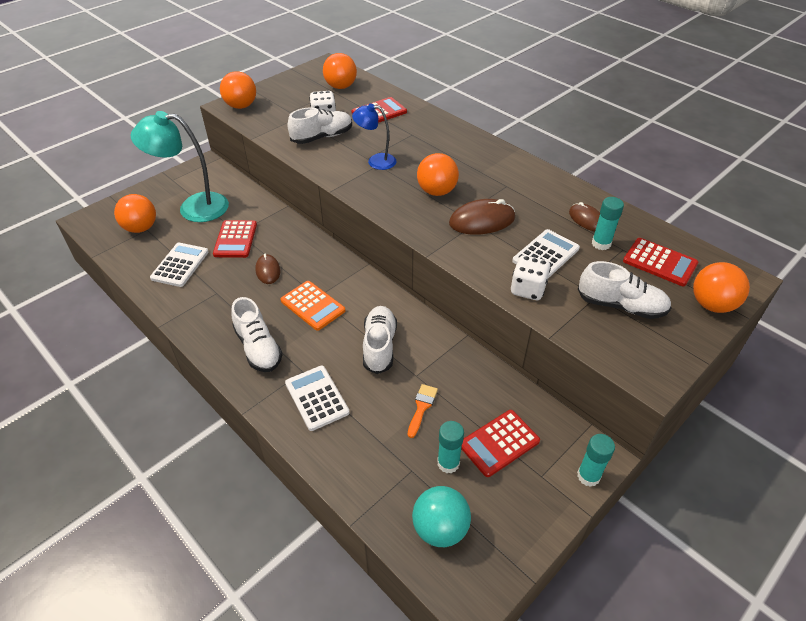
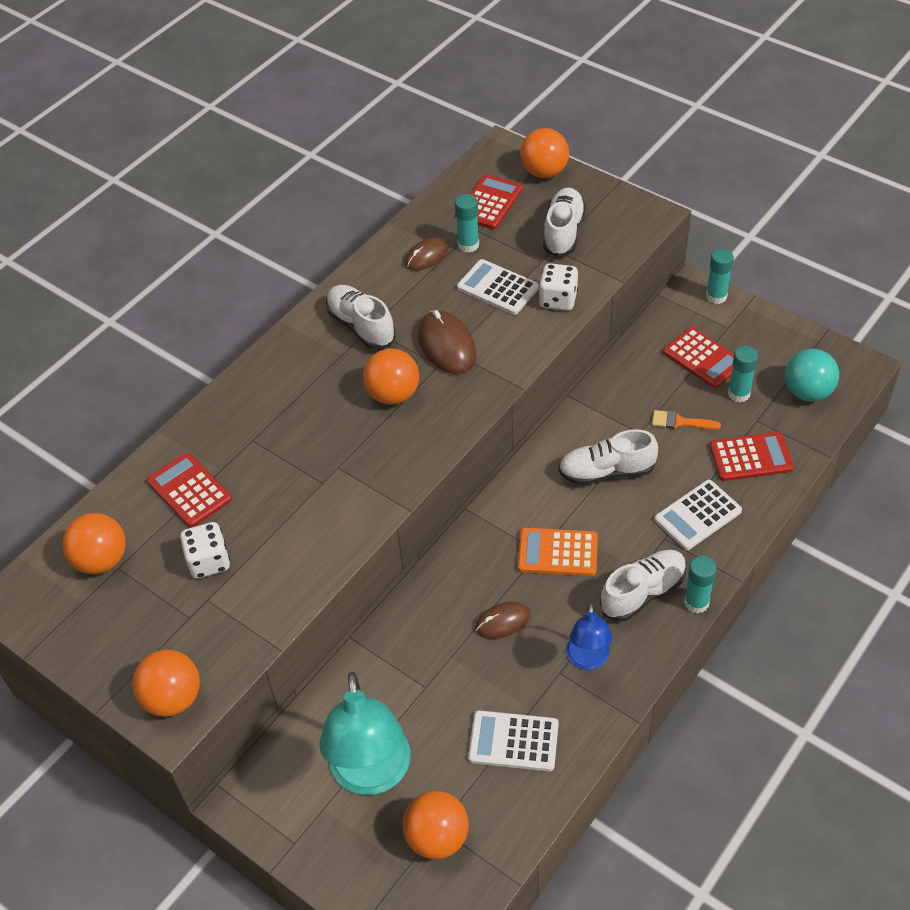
camera: 95 degrees left, 5 degrees up
red calculator [213,220,257,258] -> red calculator moved to [710,432,794,481]
orange calculator [281,281,345,331] -> orange calculator turned 120 degrees counterclockwise [518,528,598,576]
white shoe [287,107,352,144] -> white shoe moved to [326,285,396,349]
blue lamp [352,104,397,170] -> blue lamp moved to [566,602,613,670]
none -> turquoise glue stick [684,556,717,614]

